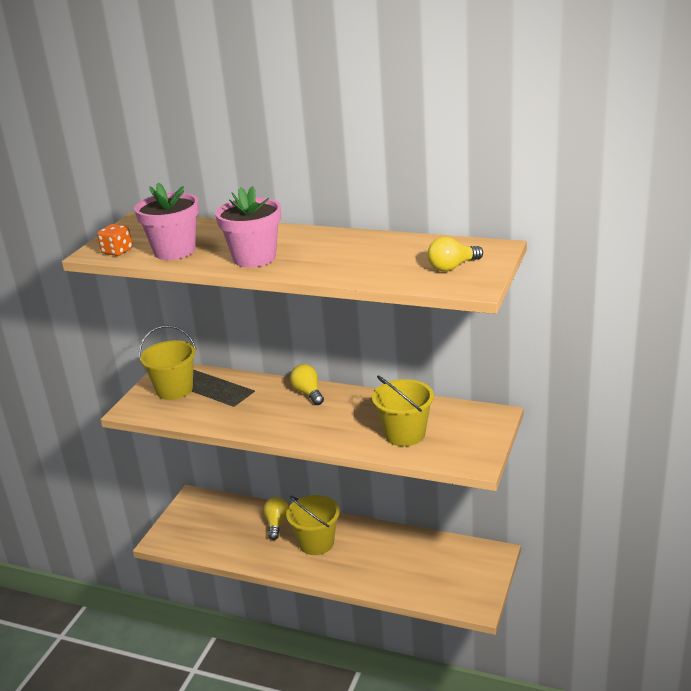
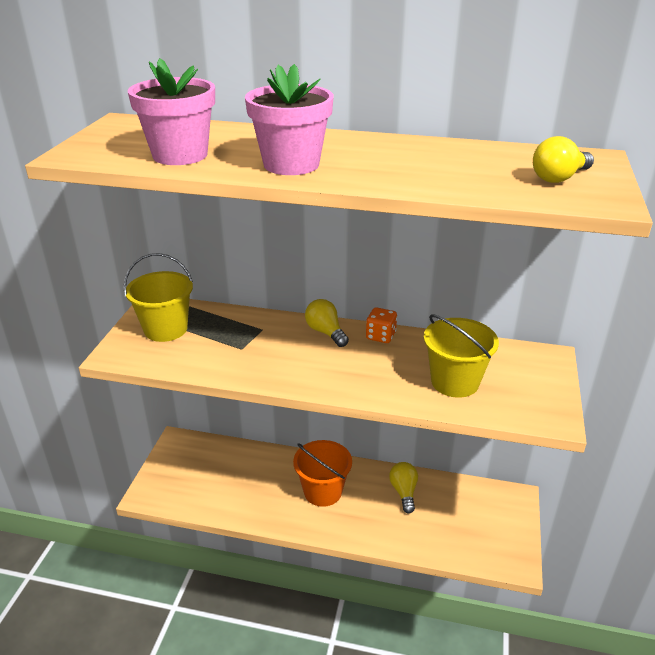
camera: 10 degrees left, 5 degrees up
orange dice [97,224,133,256] -> orange dice moved to [366,307,397,343]
yellow light bulb [263,497,289,540] -> yellow light bulb moved to [389,462,418,513]
yellow bucket [286,495,340,555] -> orange bucket [293,440,352,507]

